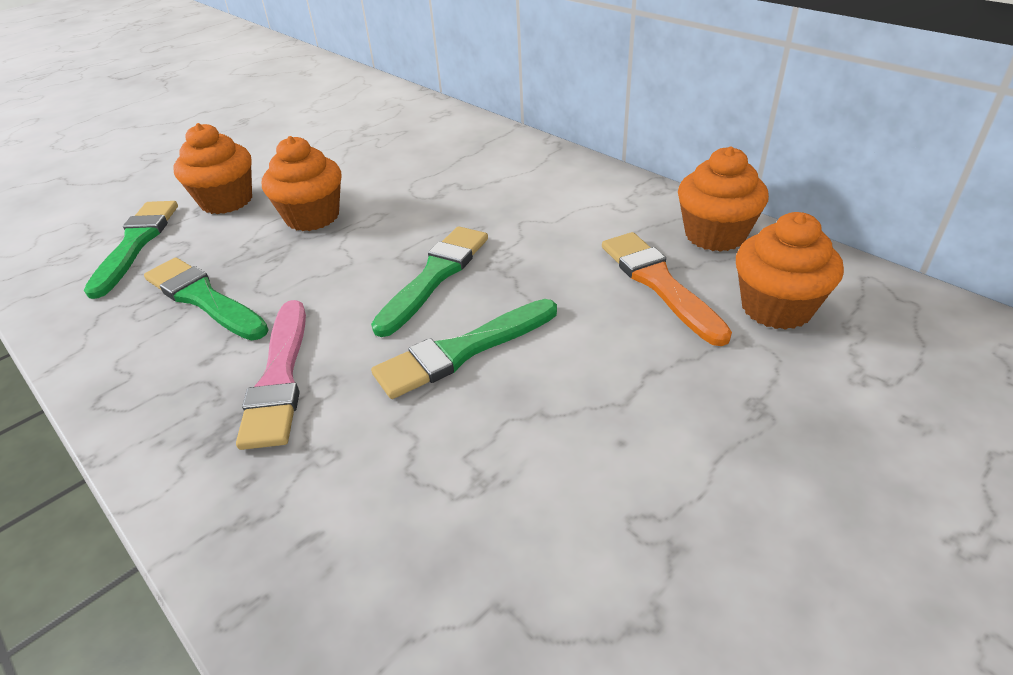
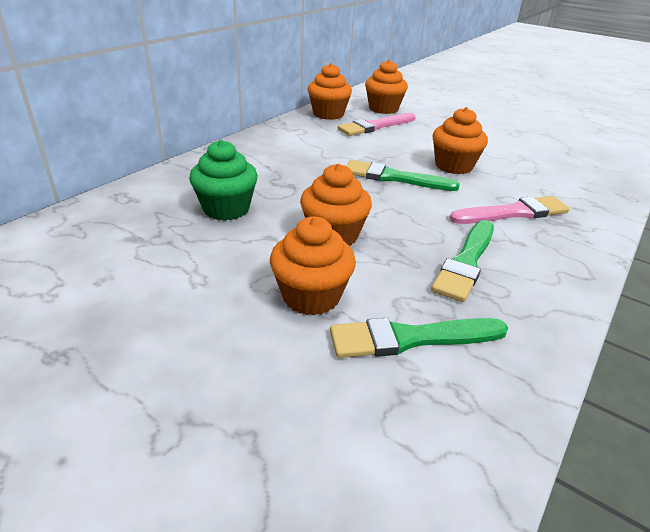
camera: 105 degrees left, 5 degrees down
green brush [371,299,557,399] -> orange cupcake [433,107,488,174]
orange brush [602,232,732,346] -> pink brush [338,113,416,136]
none -> green cupcake [189,140,258,221]

